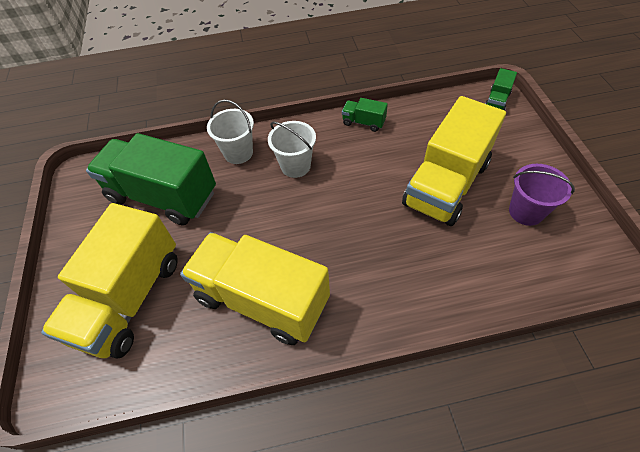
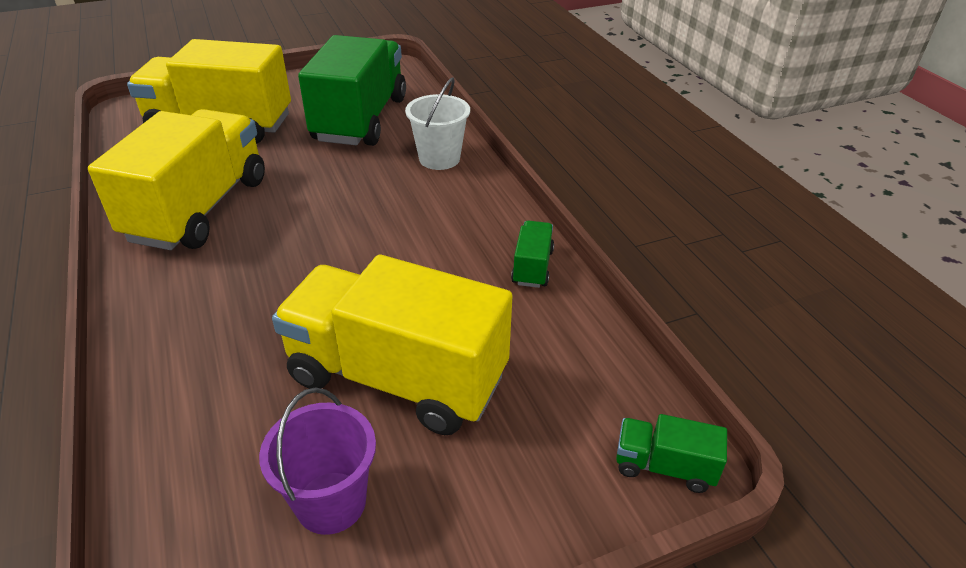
camera: 75 degrees right, 15 degrees down
white bucket [268,121,316,178] -> none

